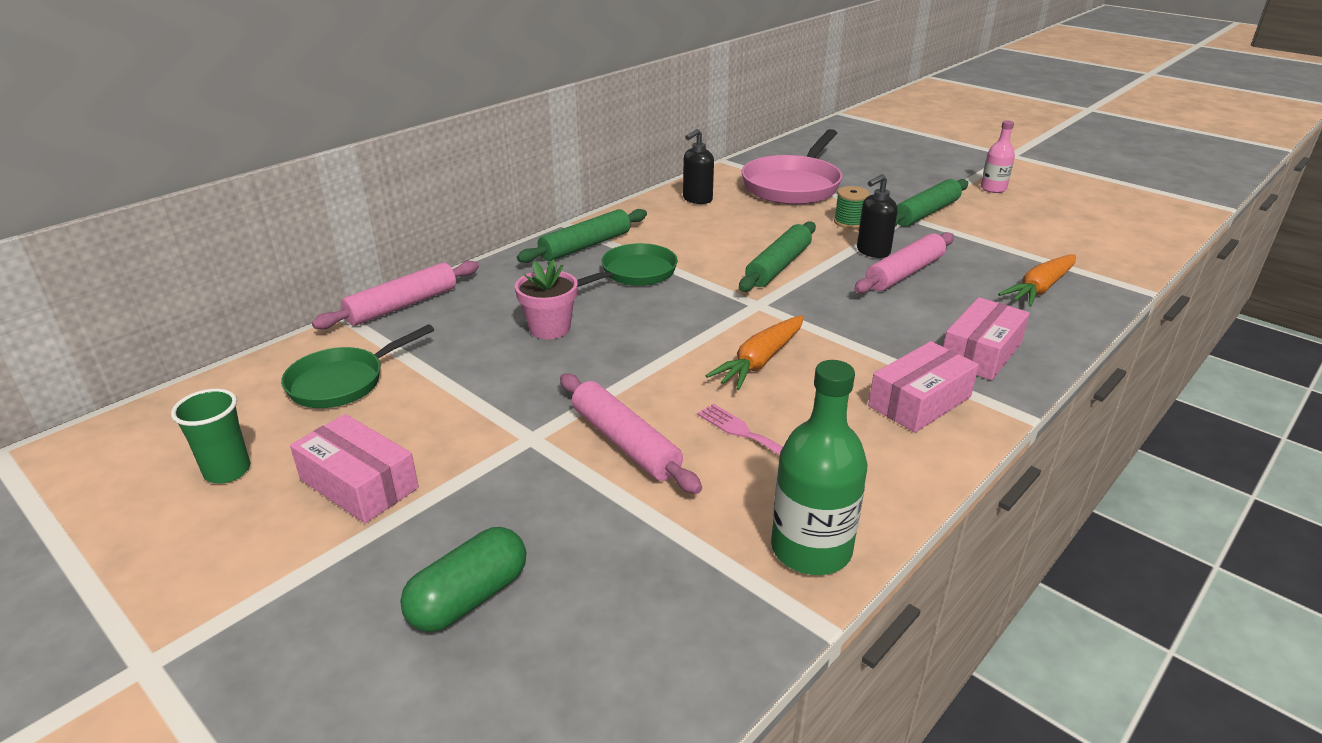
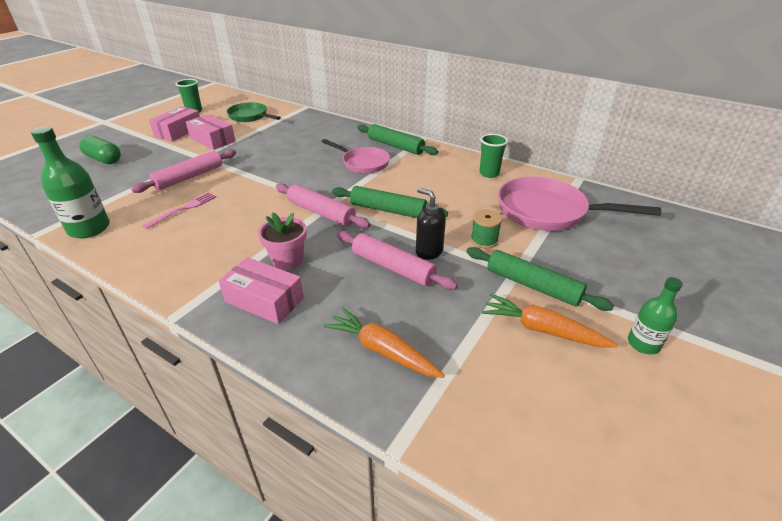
camera: 80 degrees right, 5 degrees up
pink rolling pin [312,261,479,329] -> pink rolling pin moved to [276,183,371,228]
pink flower pot [515,259,578,339] -> pink flower pot moved to [258,213,307,270]
green pan [577,243,678,287] -> pink pan [321,139,390,174]
black soap dispenser [683,129,714,204] -> green cup [479,134,508,178]
orange carrot [705,315,804,390] -> orange carrot moved to [482,294,618,348]
pink box [868,341,979,433] -> pink box moved to [186,114,235,150]
pink bottle [981,121,1015,193] -> green bottle [628,277,683,355]

